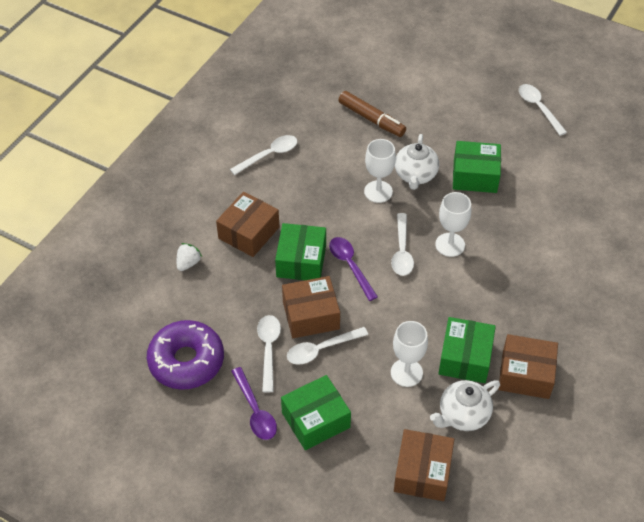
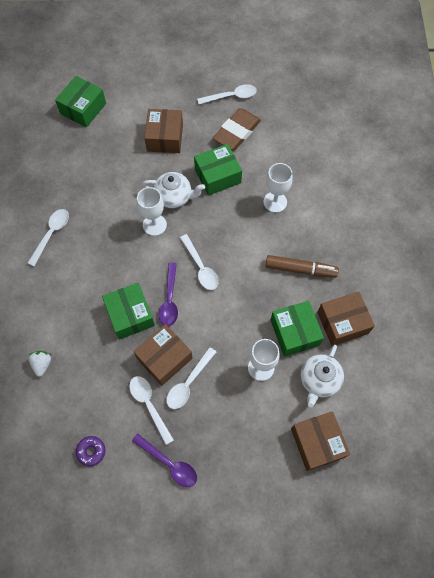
camera: 30 degrees left, 15 degrees up
purple donut [147,320,224,390] -> purple donut [76,436,105,466], size x0.44
brown box [216,192,279,257] -> brown box moved to [145,109,183,153]
green box [281,375,351,450] -> green box moved to [55,76,106,127]
purple spoon [329,237,378,301] -> purple spoon turned 120 degrees counterclockwise [159,262,178,326]
brown marker [338,91,406,137] -> brown marker moved to [265,255,339,278]
white teapot [395,134,439,190] -> white teapot turned 60 degrees counterclockwise [142,172,205,208]
white goblet [435,192,471,257] -> white goblet moved to [263,163,293,213]
white spoon [519,84,567,136] -> white spoon turned 135 degrees clockwise [197,84,257,104]
none -> brown eraser [213,108,261,150]

